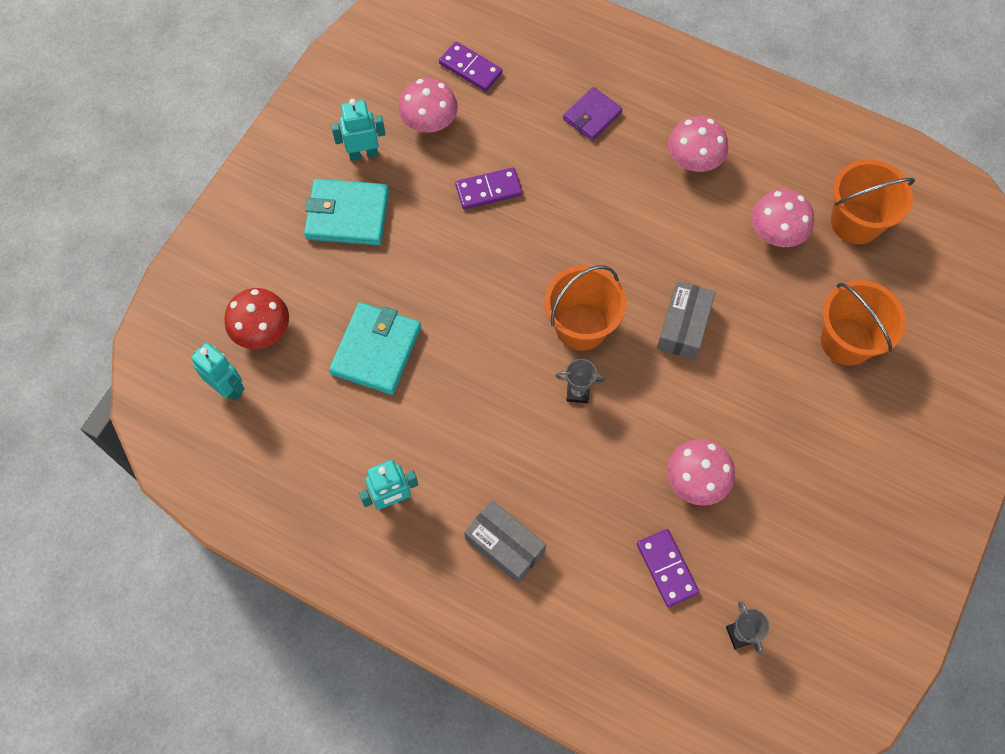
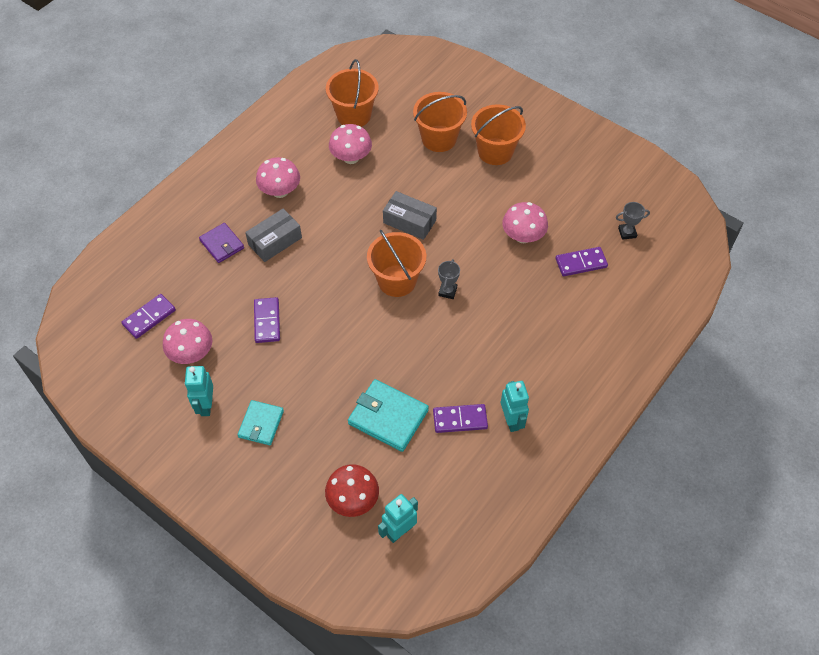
camera: 80 degrees left, 10 degrees down
turquoise wallet [304,179,389,246] -> turquoise wallet [238,400,284,445], size x0.64
grey box [464,500,546,583] -> grey box moved to [245,209,302,262]
none -> purple domino [433,404,488,433]
none -> orange bucket [471,104,526,165]

